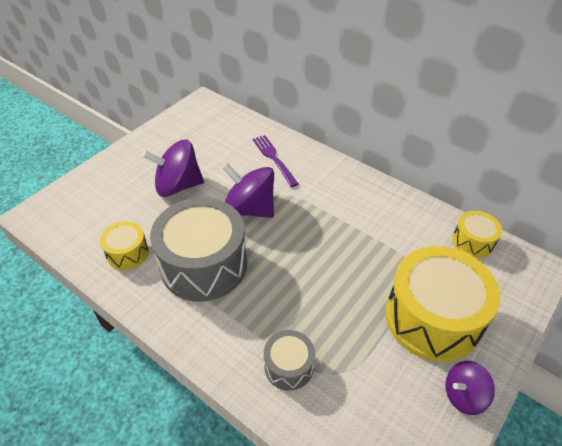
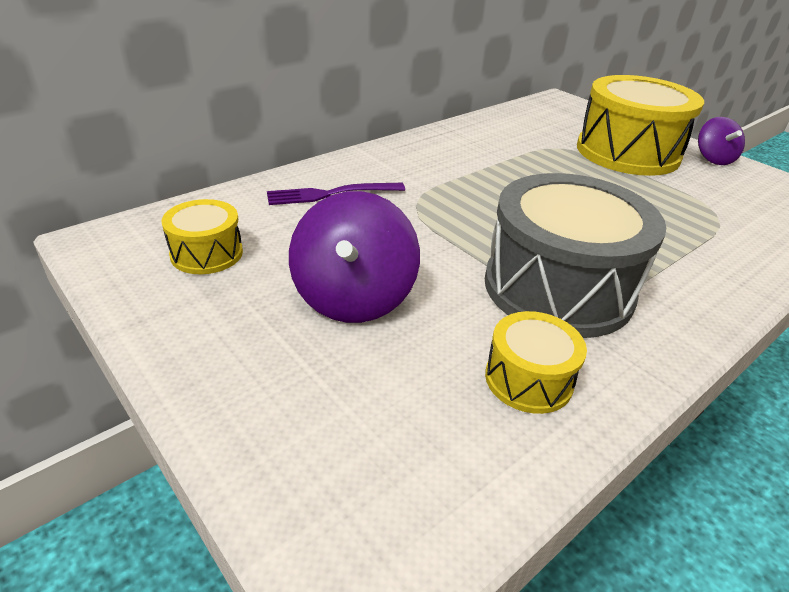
camera: 80 degrees left, 10 degrees down
purple spinning top [222,163,274,218] -> none
grey drum [264,330,315,391] -> none
yellow drum [452,211,502,258] -> yellow drum moved to [161,199,243,274]

